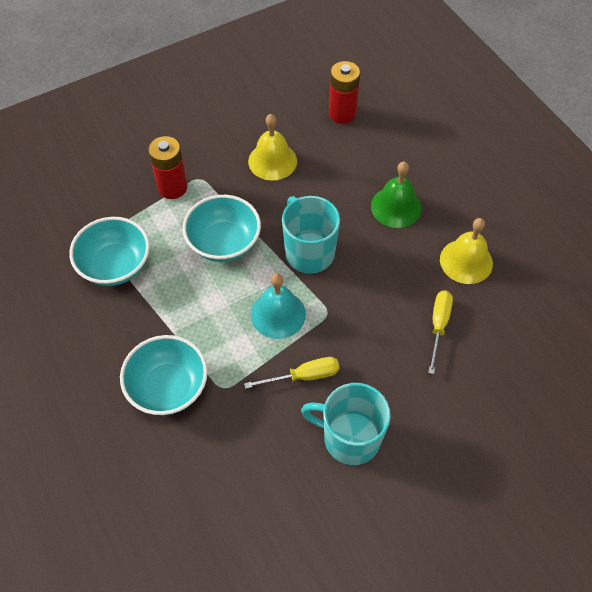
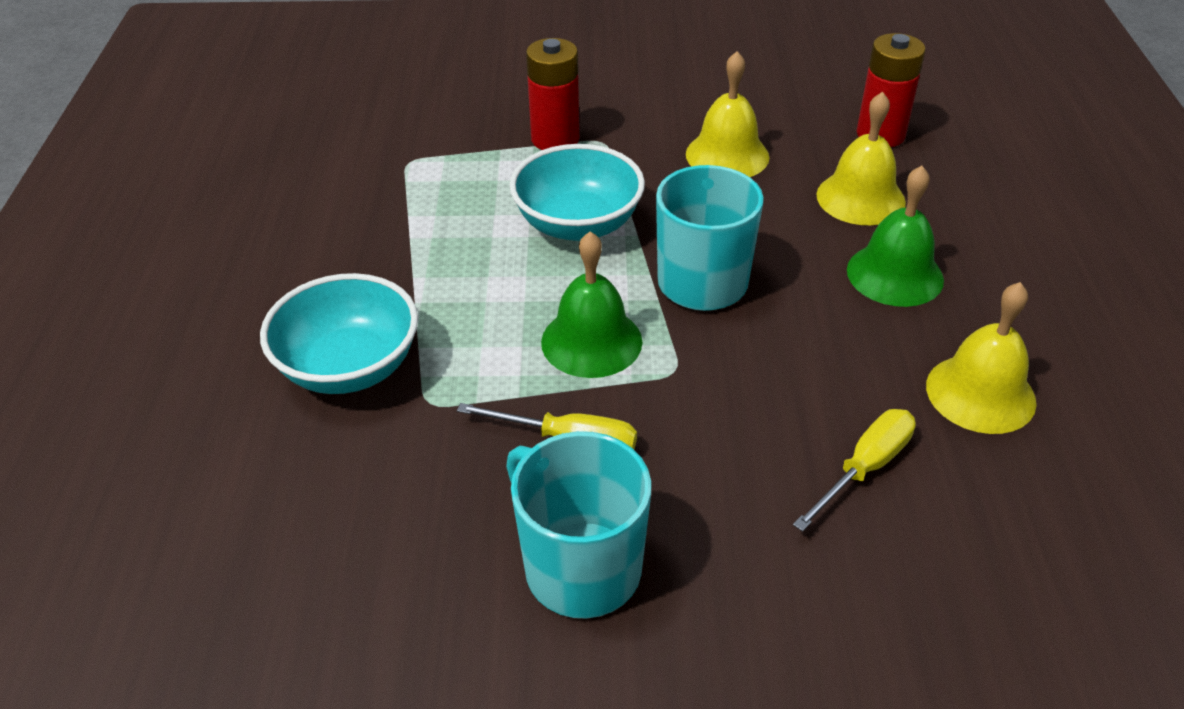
camera: 30 degrees right, 15 degrees down
turquoise bowl [69,217,150,286] -> none
turquoise bell [251,273,306,339] -> green bell [541,231,642,378]
none -> yellow bell [817,92,906,225]

